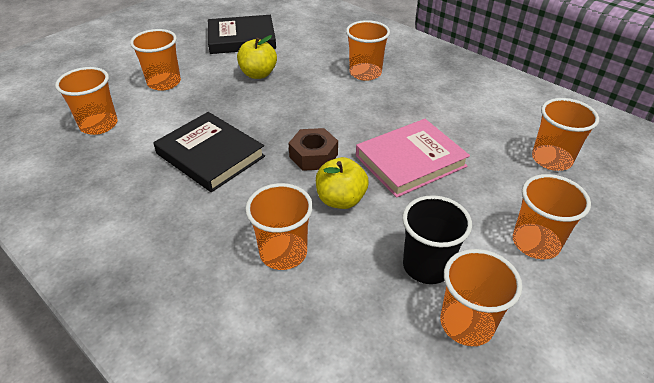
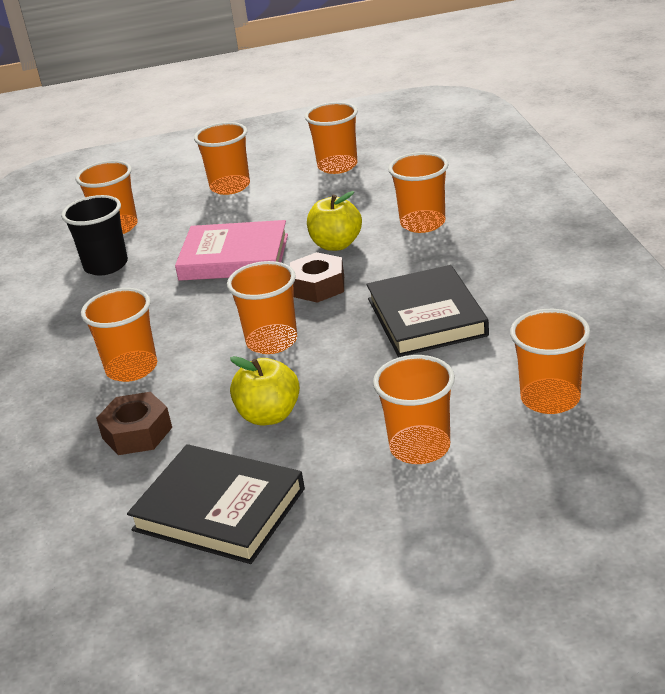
camera: 140 degrees left, 10 degrees down
black cup [402,195,472,284] -> black cup moved to [61,195,128,276]
none -> brown nut [96,392,172,455]
none -> orange cup [227,261,297,354]

